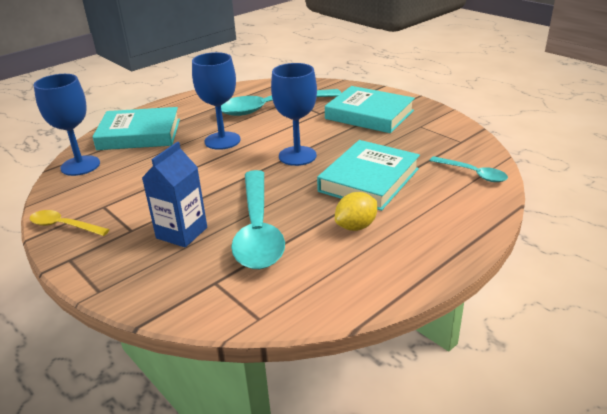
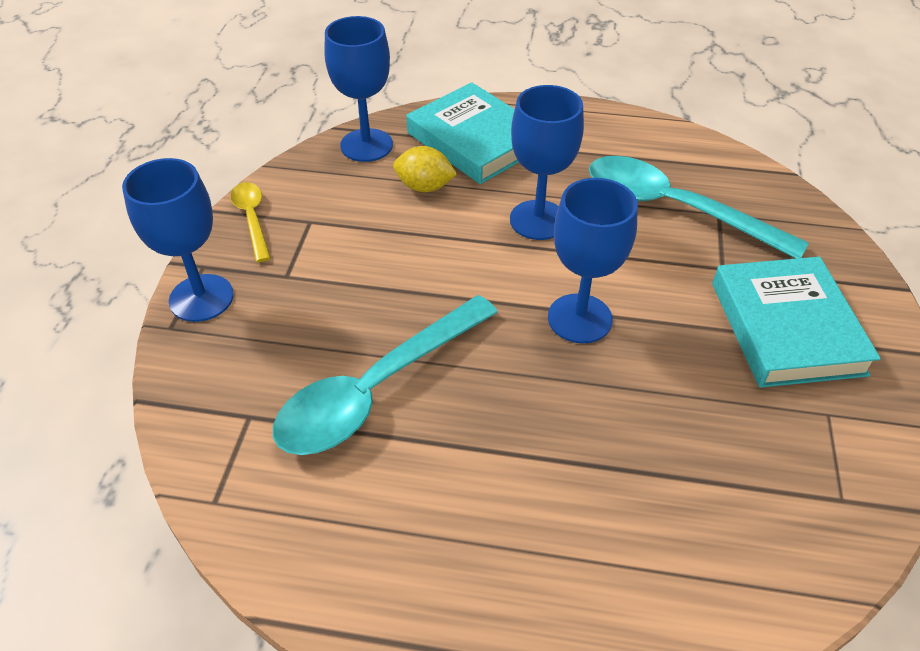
camera: 50 degrees right, 15 degrees up
blue carton [142,142,207,248] -> none
turquoise book [317,140,420,211] -> none
yellow lemon [335,192,377,231] -> yellow lemon moved to [393,146,457,192]
turquoise spoon [429,156,508,182] -> none
none -> blue goblet [122,158,234,322]

